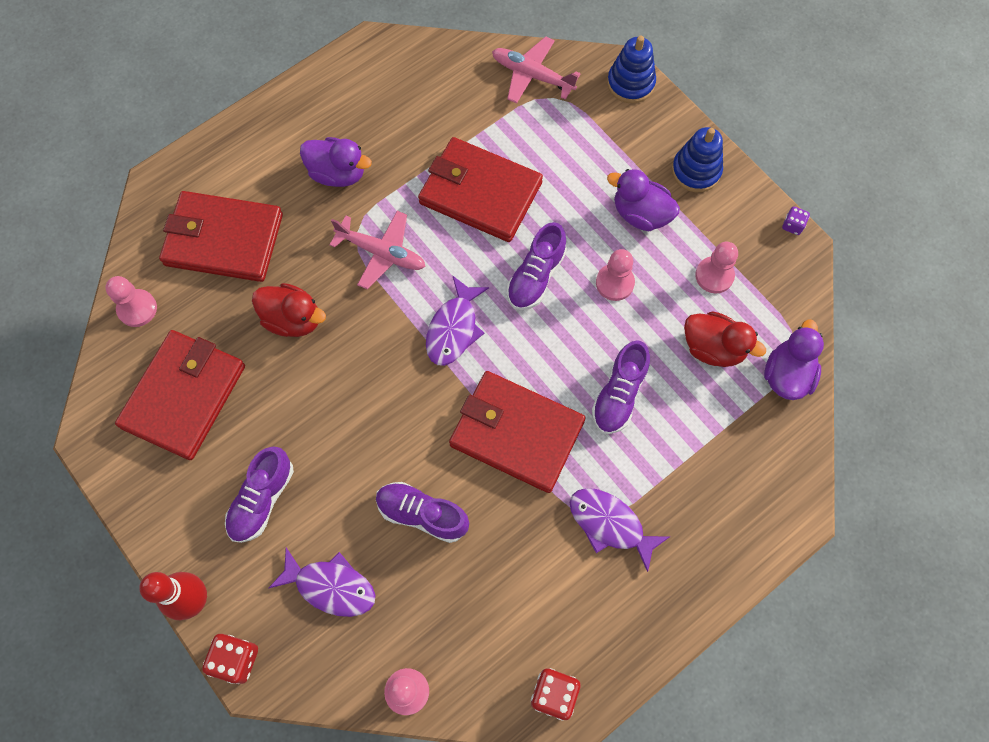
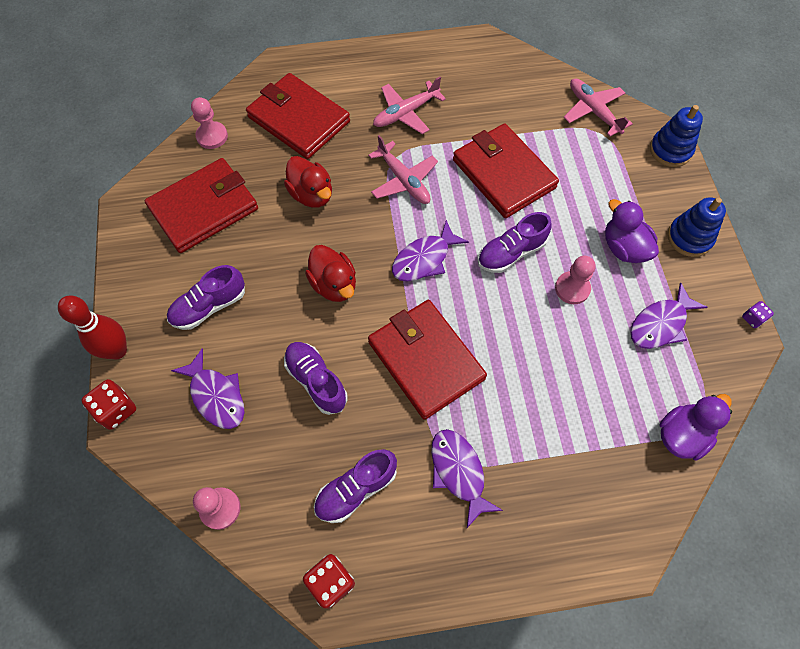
camera: 30 degrees right, 5 degrees down
purple duck [300,137,372,187] -> pink plane [373,77,446,134]
purple shoe [592,340,650,434] -> purple shoe moved to [314,449,397,523]
red duck [684,311,766,367] -> red duck moved to [305,245,356,302]
pink pawn [695,242,738,293] -> purple fish [630,283,707,349]

